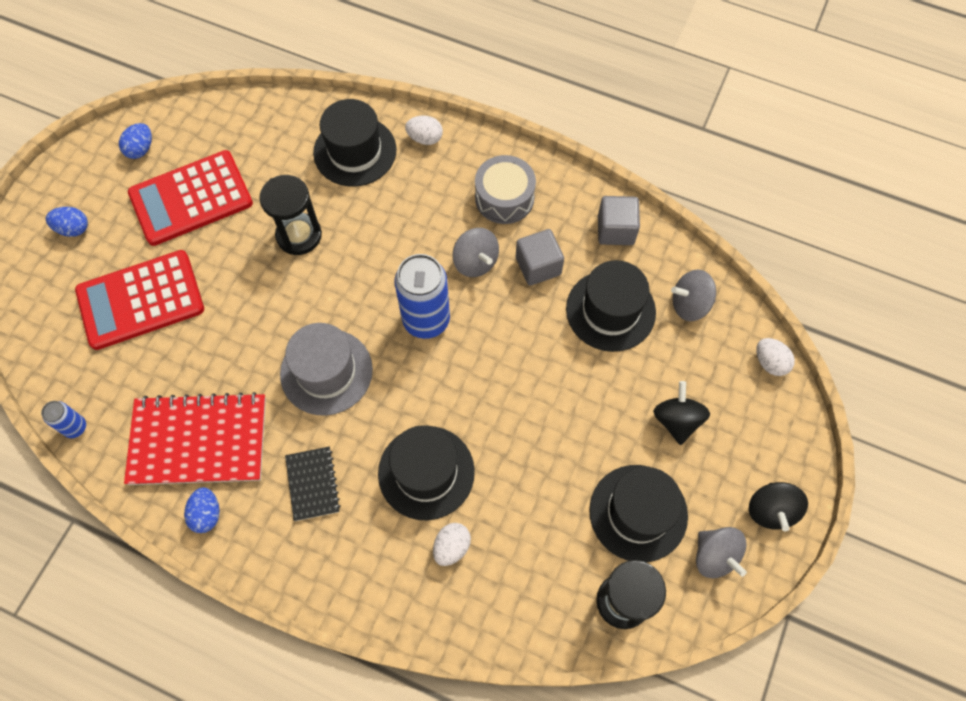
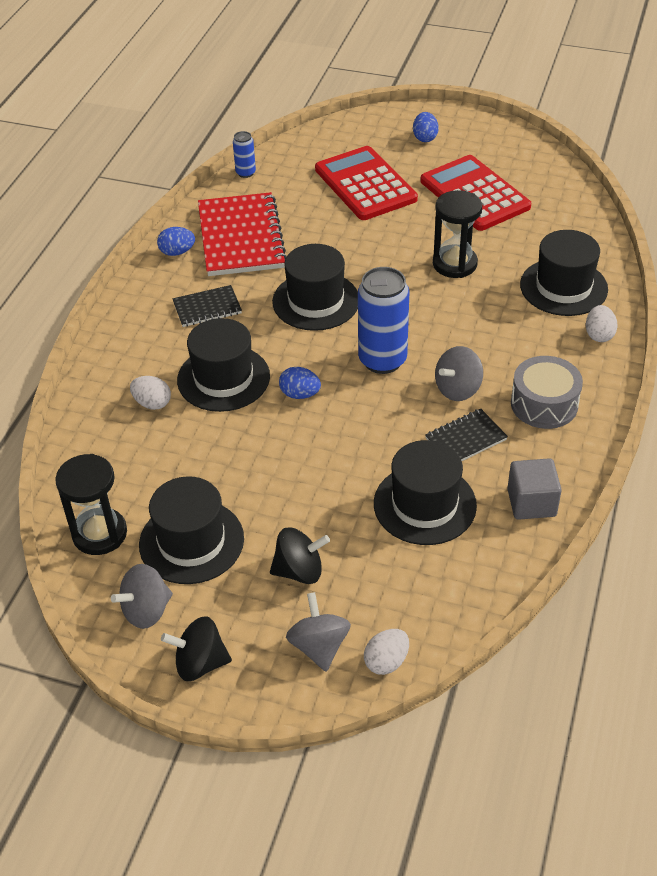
camera: 85 degrees right, 20 degrees down
blue egg [119,123,152,159] -> blue egg moved to [279,367,321,399]
grey hat [280,323,373,416] -> black hat [272,244,358,331]
grey cube [516,229,564,286] -> black notebook [425,409,508,461]
grey spinning top [671,270,716,321] -> grey spinning top moved to [286,592,351,672]

